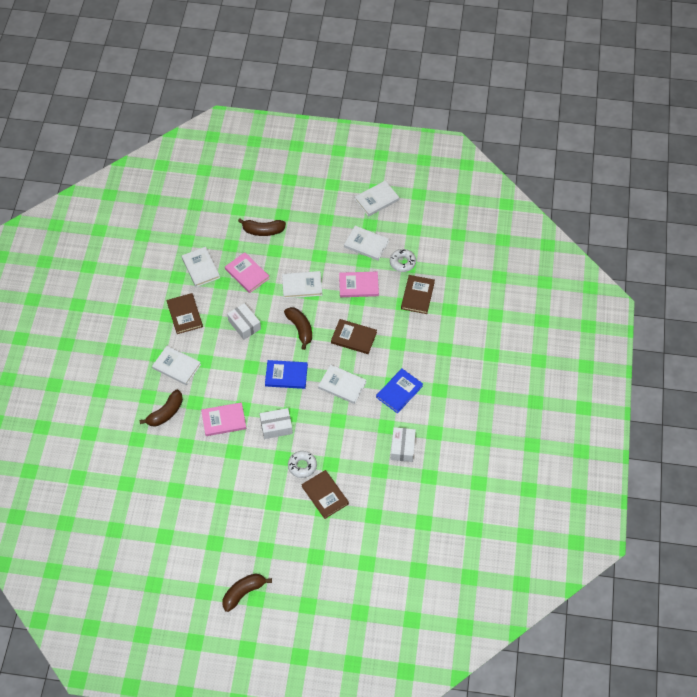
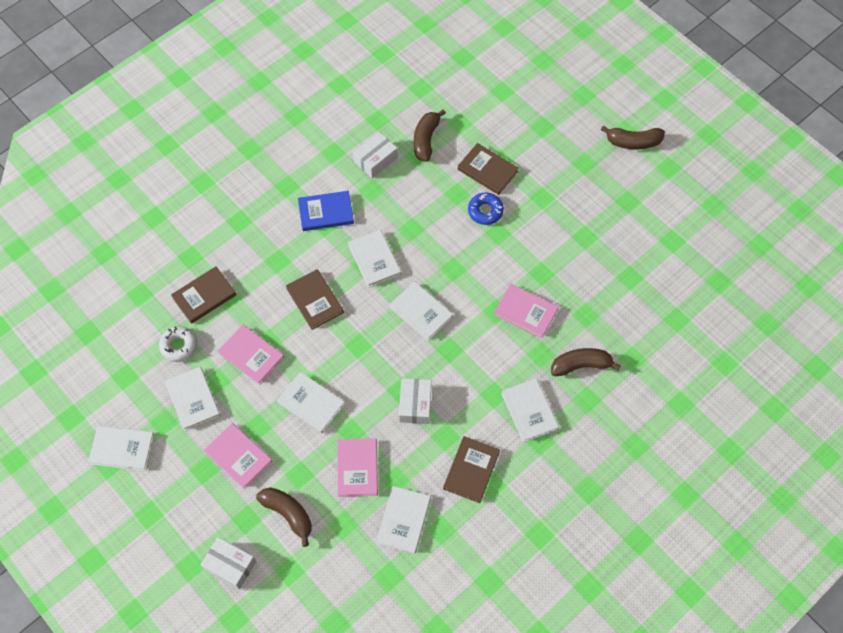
camera: 140 degrees left, 5 degrees up
white box [260,408,293,439] -> white box moved to [201,537,256,589]
blue book [265,360,308,389] -> white book [389,281,453,341]
brown banana [284,307,312,350] -> brown banana moved to [414,109,446,162]
white donut [288,451,317,478] -> blue donut [468,193,504,225]
brown book [301,470,349,519] -> brown book turned 60 degrees counterclockwise [458,143,519,195]
none -> pink book [204,423,273,489]

